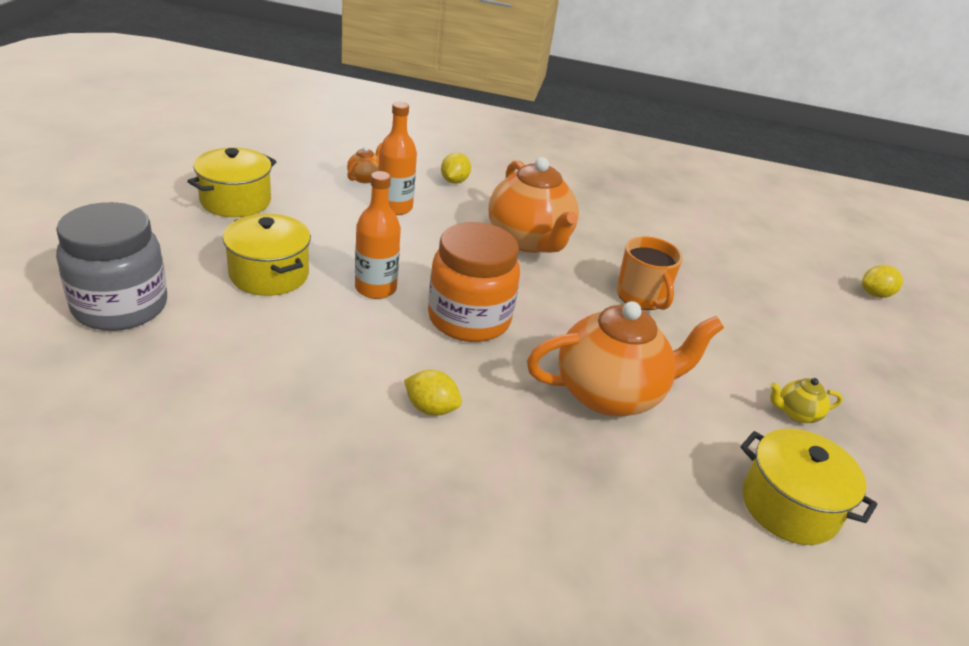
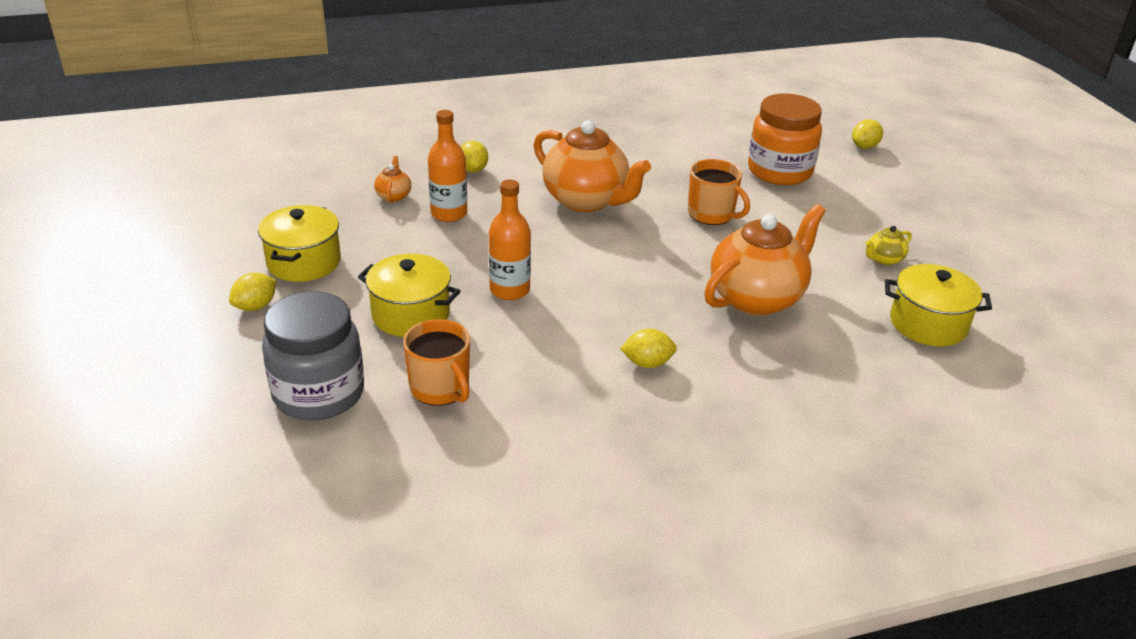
camera: 25 degrees left, 0 degrees up
orange jar [428,222,520,342] -> orange jar moved to [748,94,822,185]
none -> yellow lemon [229,273,277,311]
none -> orange mug [403,319,470,406]

